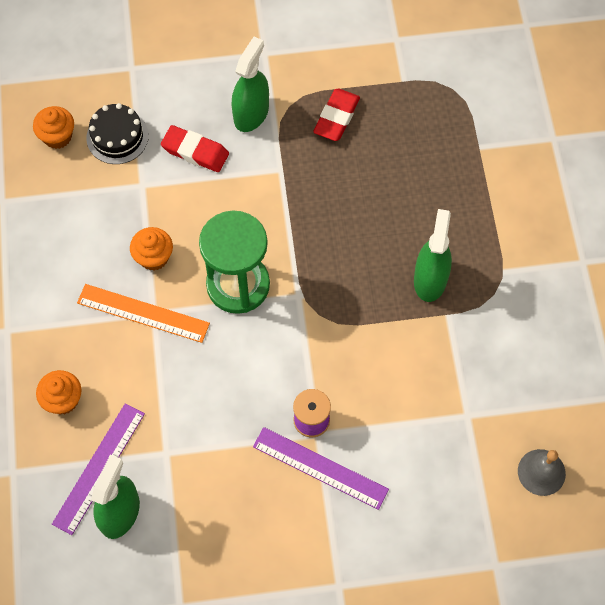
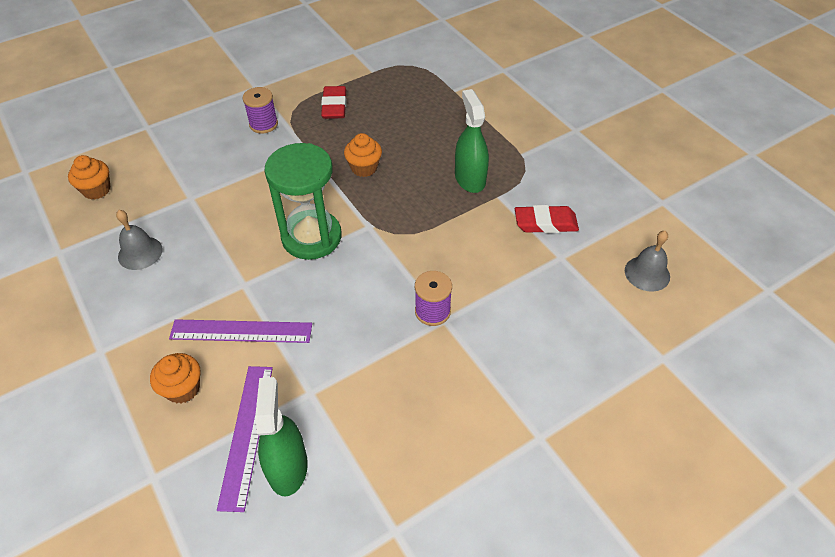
camera: 25 degrees left, 15 degrees down
orange ruler [77,284,210,343] -> none
black cake [86,103,149,164] -> none
orange cupcake [130,227,173,271] -> orange cupcake moved to [344,133,382,177]
red eraser [161,125,229,172] -> red eraser moved to [515,205,579,233]
green spray bottle [231,37,269,132] -> purple spool [243,87,278,133]
purple ruler [253,427,389,510] -> purple ruler moved to [169,319,312,343]
none -> grey bell [116,210,163,270]

